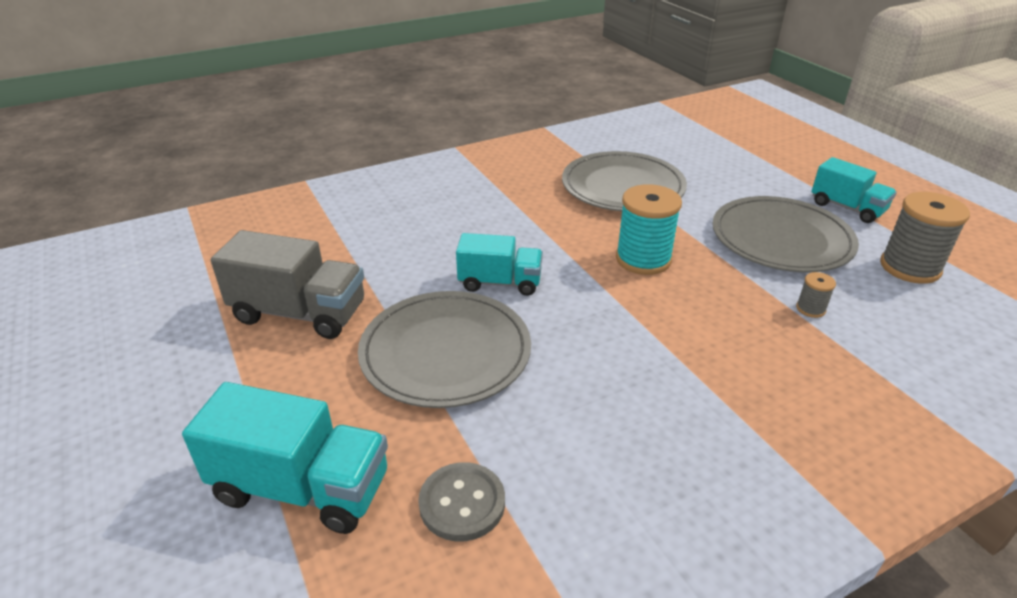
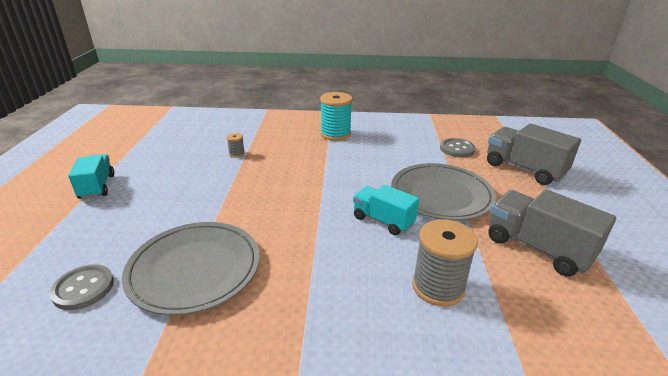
camera: 150 degrees left, 5 degrees down
turquoise truck [182,382,388,534] -> grey truck [487,124,581,185]
turquoise spool [616,184,682,275] -> turquoise spool moved to [320,92,352,141]
grey plate [712,196,859,272] -> none
grey spool [880,192,970,284] -> grey spool moved to [412,219,478,306]
none -> grey button [49,264,114,310]

